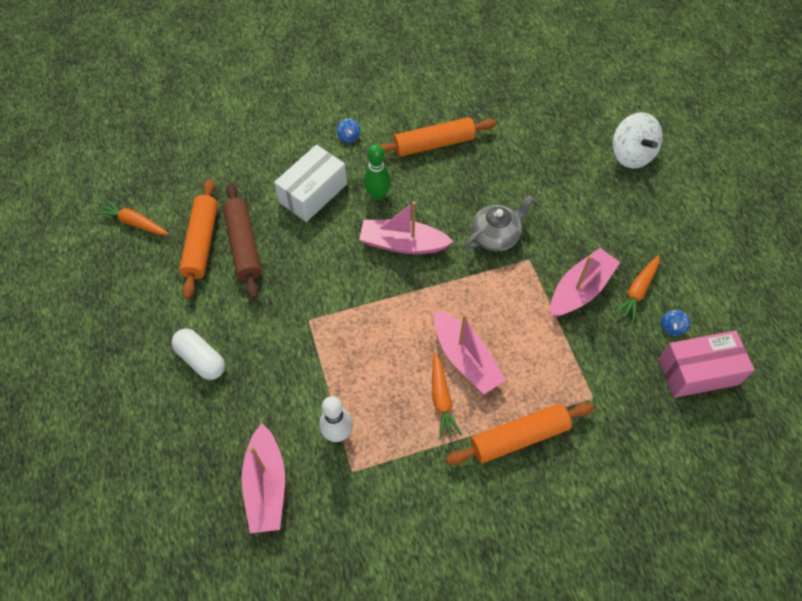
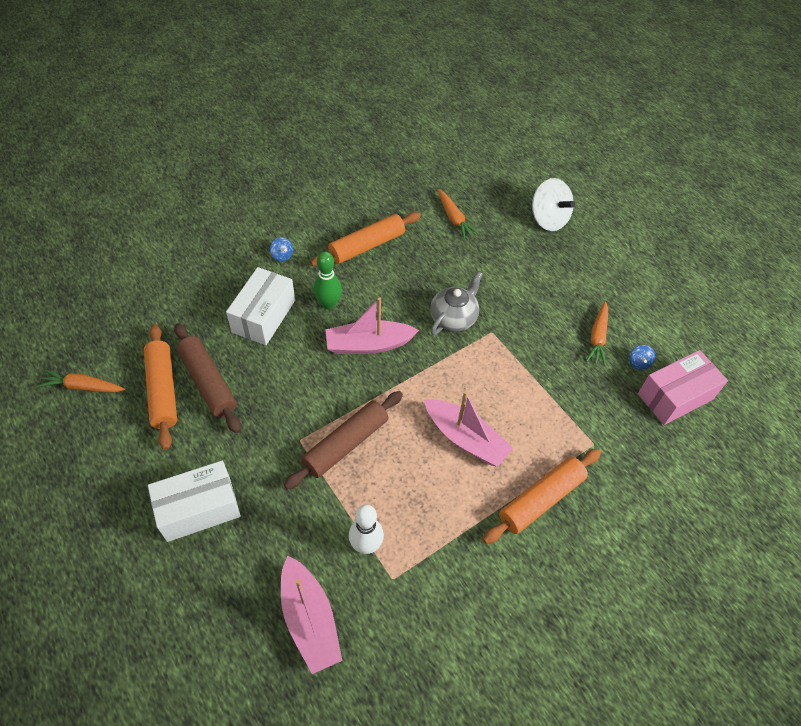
camera: 20 degrees left, 5 degrees down
white capsule [171,329,225,380] -> white box [148,461,241,542]
orange carrot [432,352,462,439] -> orange carrot moved to [438,189,479,240]
pink boat [550,248,620,317] -> none
none -> brown rolling pin [284,391,403,490]

